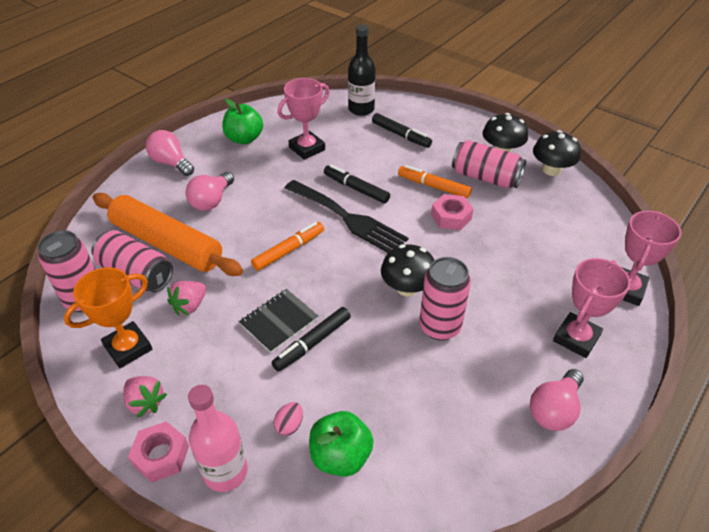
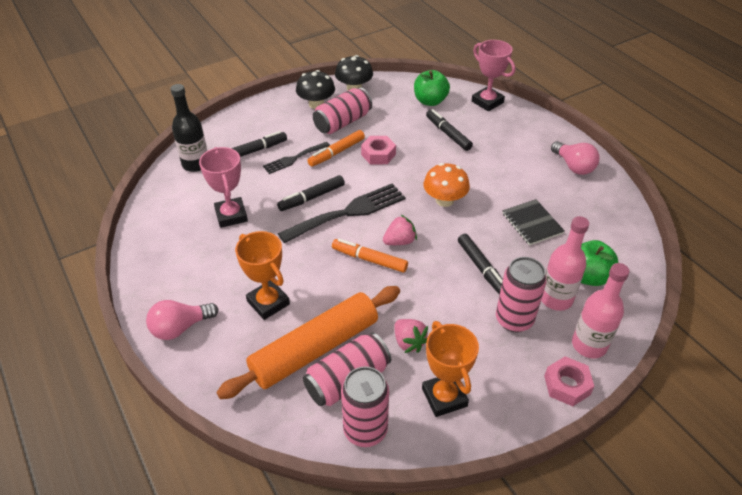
camera: 70 degrees left, 0 degrees up
pink strawberry [123,376,167,418] -> pink strawberry moved to [383,214,417,245]
pink light bulb [186,172,234,211] -> orange trophy [235,231,290,320]
green apple [222,99,263,144] -> green apple moved to [414,70,450,106]
black notebook [239,289,318,353] -> black notebook moved to [503,199,565,245]
orange marker [251,222,324,271] -> orange marker turned 45 degrees counterclockwise [332,239,408,273]
pink egg [273,402,303,436] -> pink bottle [541,216,589,311]
black mushroom [381,244,435,297] -> orange mushroom [423,163,470,207]
pink can [419,257,471,340] -> pink can moved to [496,257,547,332]
pink trophy [553,258,630,358] -> none
none -> black fork [263,142,330,174]
none -> black marker [426,109,473,151]

